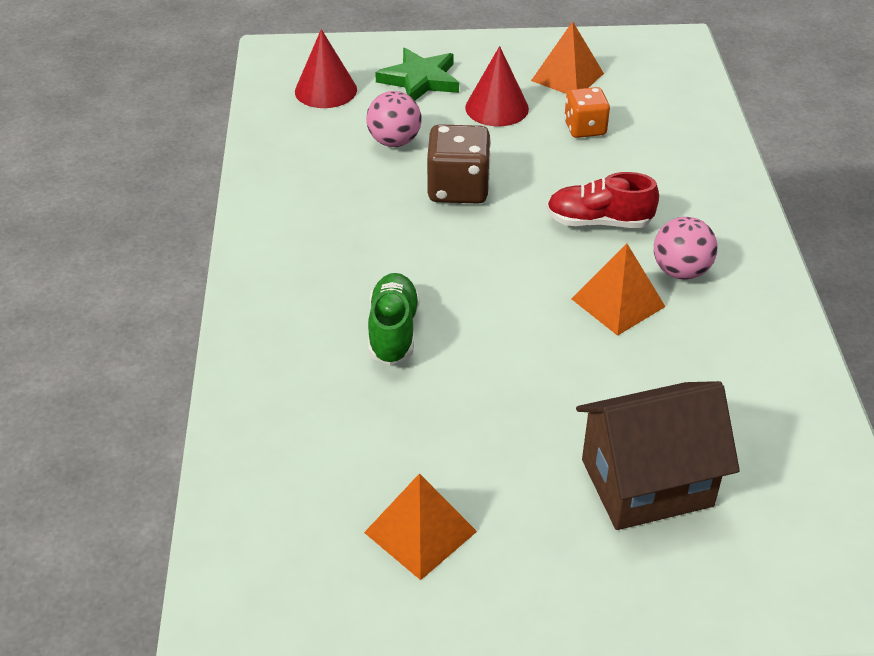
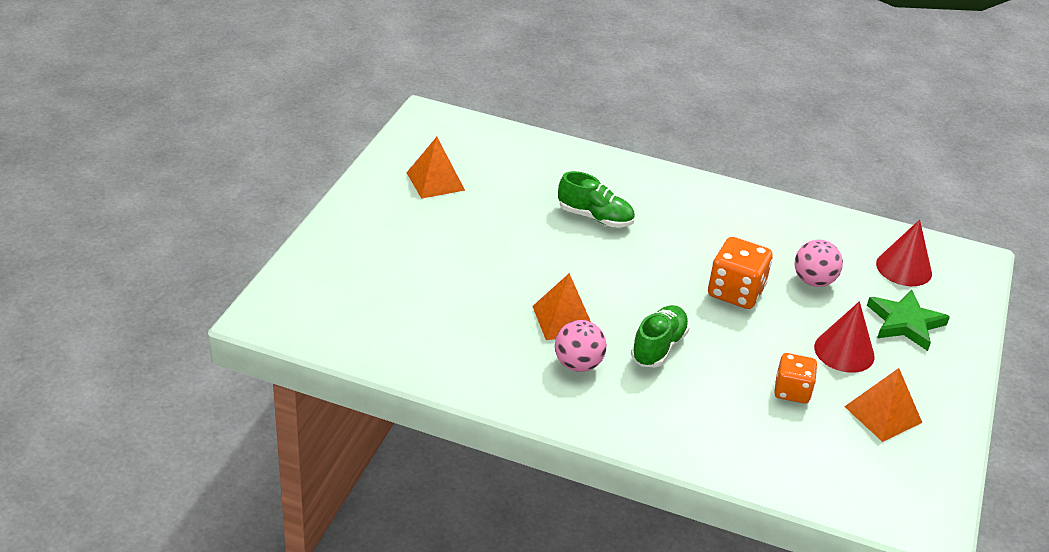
camera: 110 degrees right, 5 degrees down
brown dice [427,124,491,204] -> orange dice [708,237,773,309]
red shoe [547,172,659,228] -> green shoe [631,305,690,367]
brown house [576,381,740,530] -> none

